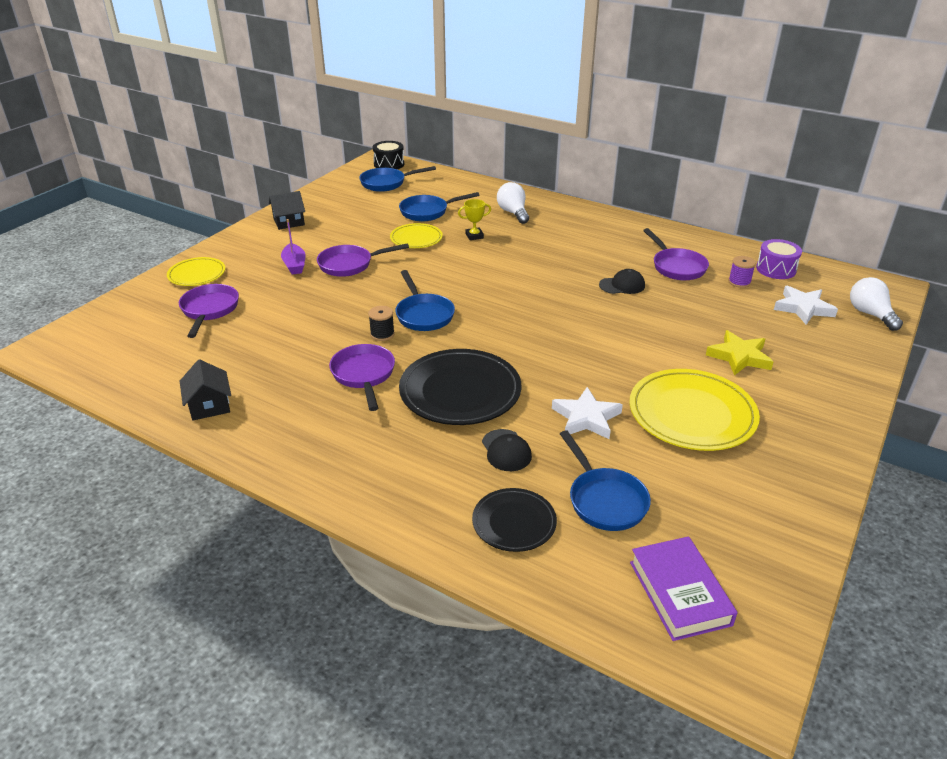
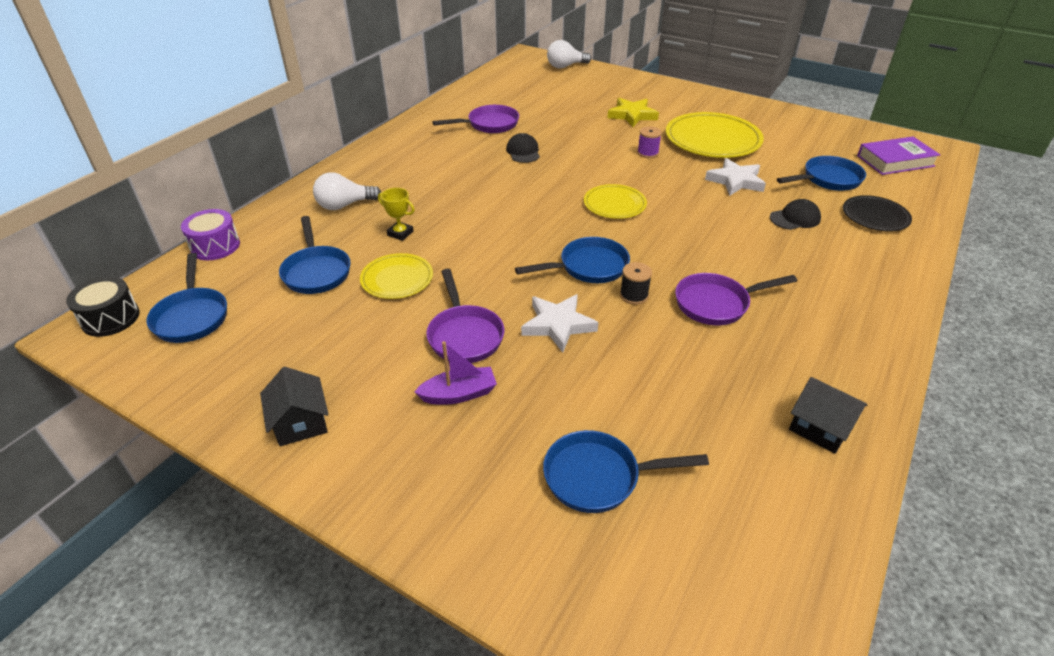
camera: 90 degrees left, 5 degrees up
yellow plate [167,257,226,286] -> yellow plate moved to [584,184,647,219]
purple pan [179,284,239,338] -> blue pan [543,430,709,513]
black house [180,359,231,420] -> black house turned 60 degrees clockwise [789,377,867,454]
black plate [399,349,521,425] -> none
yellow trophy [458,199,491,240] -> yellow trophy turned 45 degrees counterclockwise [378,188,415,241]
purple spool [728,256,756,288] -> purple spool moved to [637,126,662,158]
purple drum [756,239,802,279] -> purple drum moved to [181,209,240,260]
white star [774,285,838,325] -> white star moved to [521,294,598,352]

